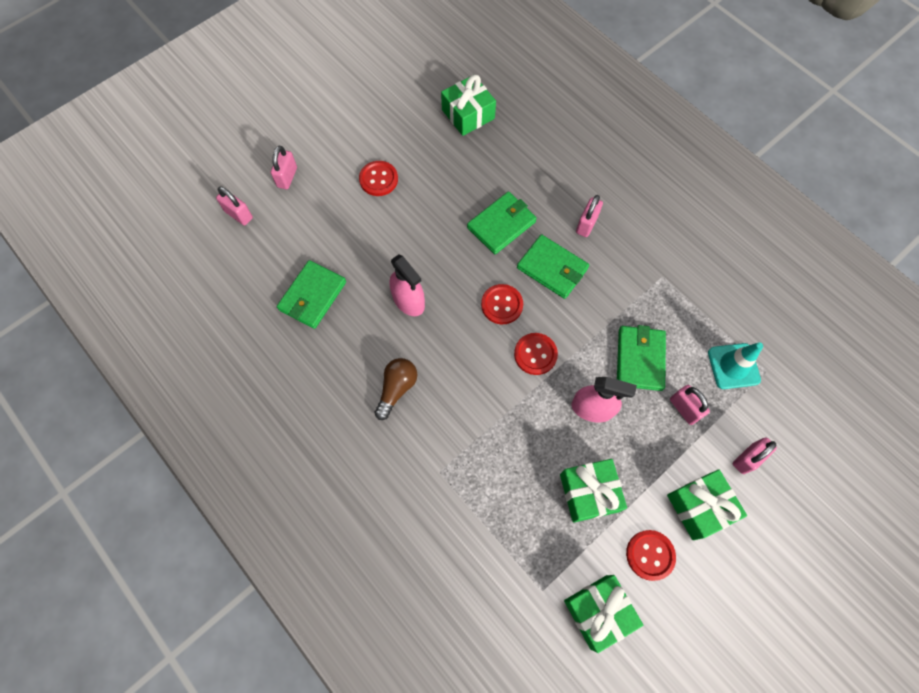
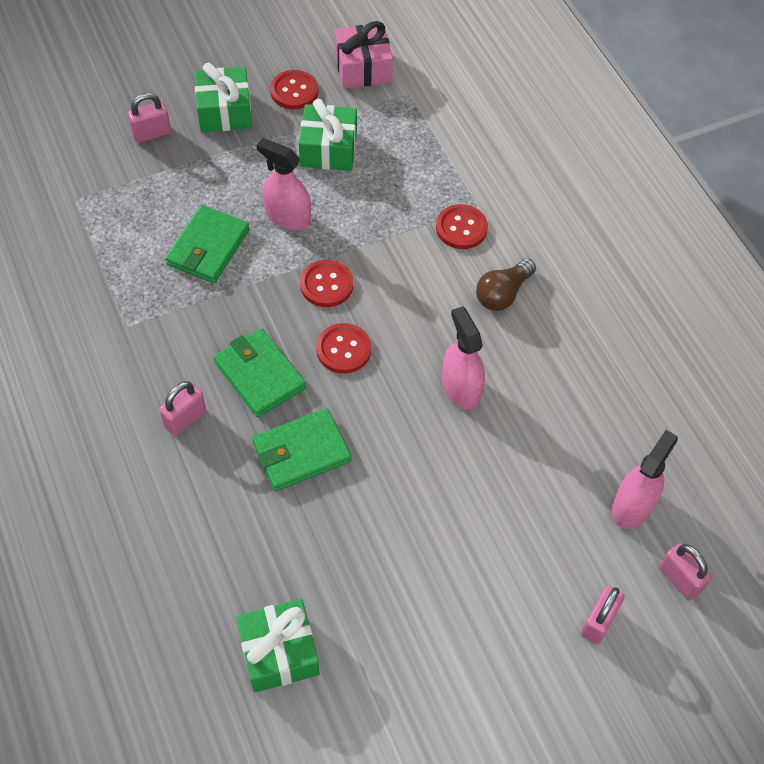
camera: 165 degrees left, 10 degrees down
green wallet [277,260,346,329] -> none
red button [359,161,398,196] -> red button moved to [436,204,488,249]
green gift [564,575,643,653] -> pink gift [334,21,393,89]
pink padlock [670,385,710,425] -> none
turquoise traffic cone [708,342,763,389] -> none
none -> pink spray bottle [612,430,678,529]

